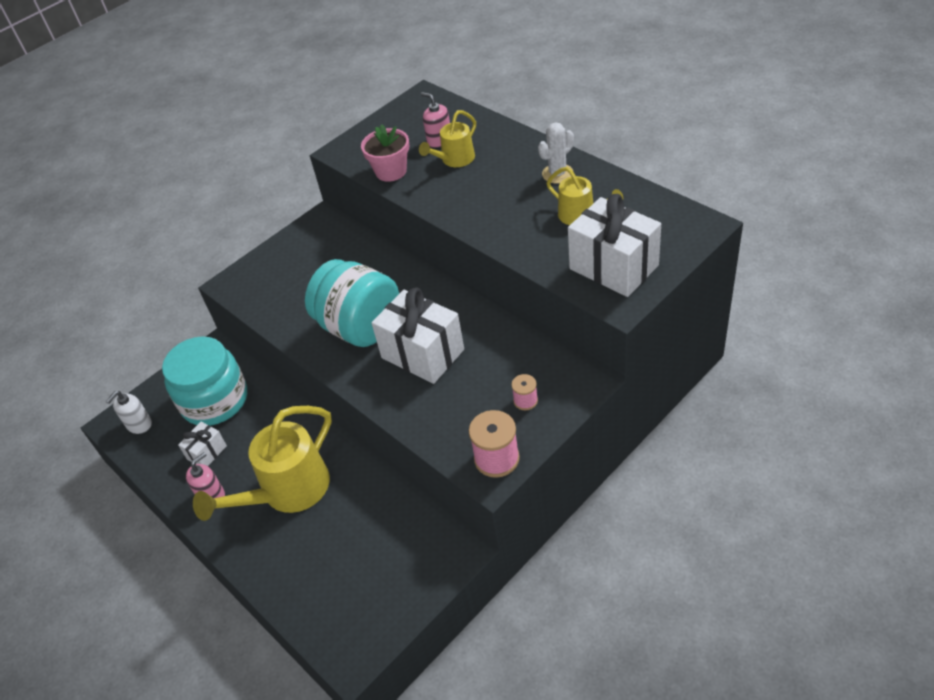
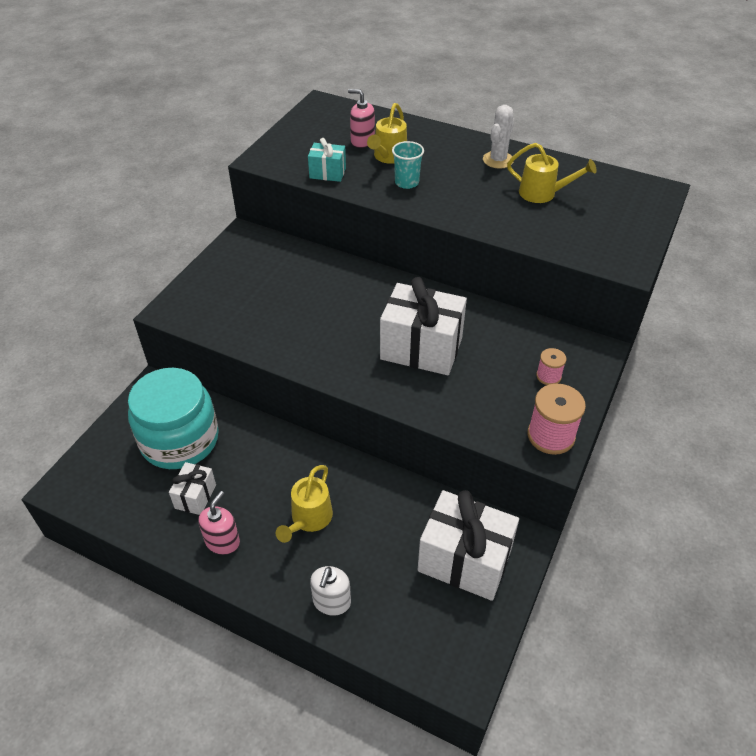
camera: 25 degrees left, 0 degrees up
white soap dispenser [106,391,152,434] -> white soap dispenser moved to [310,566,351,616]
yellow watering can [193,406,332,521] -> yellow watering can [276,465,333,543], size x0.55
turquoise jar [305,259,399,347] -> none
pink flower pot [361,124,409,182] -> turquoise gift [308,138,346,182]
white gift [568,194,661,297] -> white gift moved to [418,490,519,601]
none -> turquoise cup [392,141,424,189]

